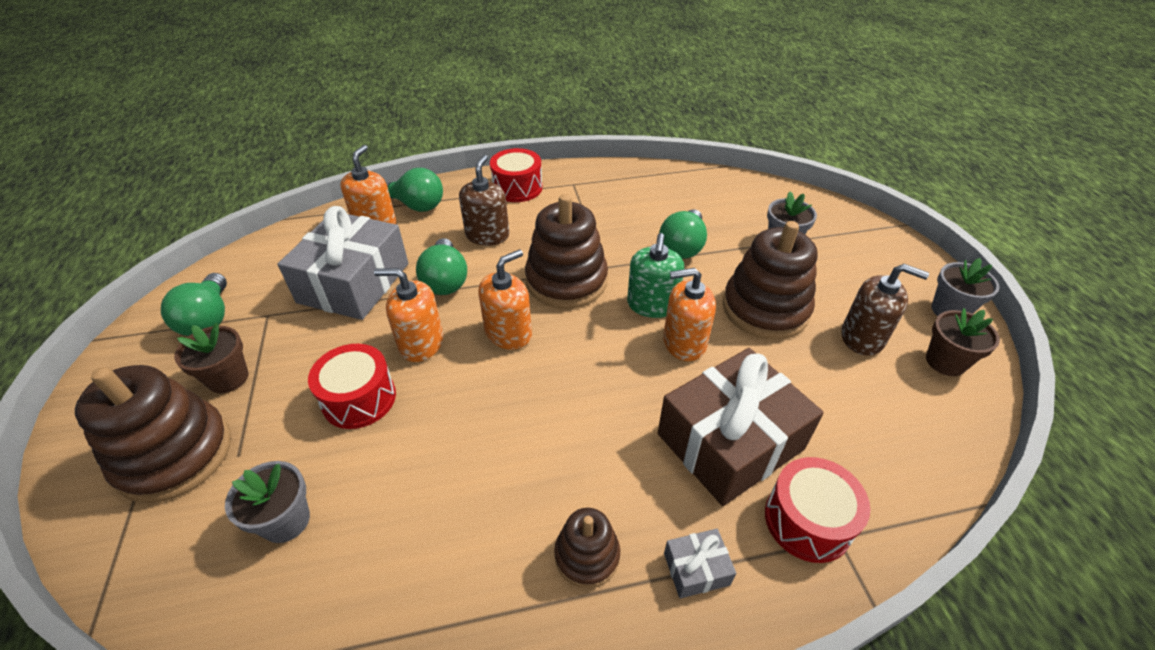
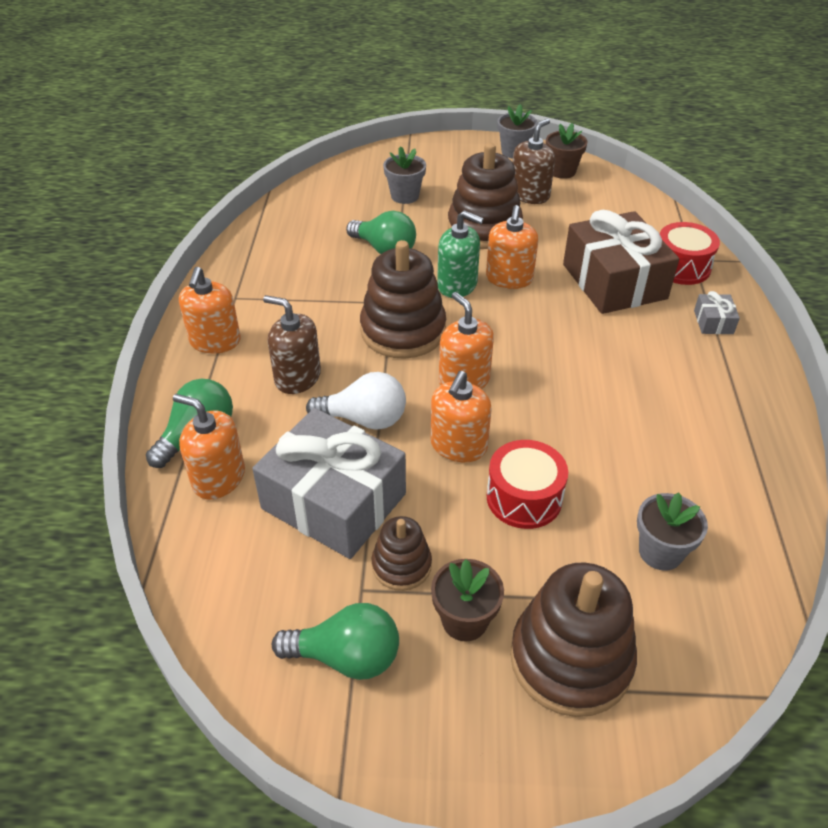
camera: 75 degrees left, 0 degrees up
green light bulb [416,238,467,295] -> white light bulb [306,372,406,430]
red drum [490,148,542,202] -> orange soap dispenser [179,267,241,354]
brown stacking toy [554,508,620,588] -> brown stacking toy moved to [372,516,432,591]

